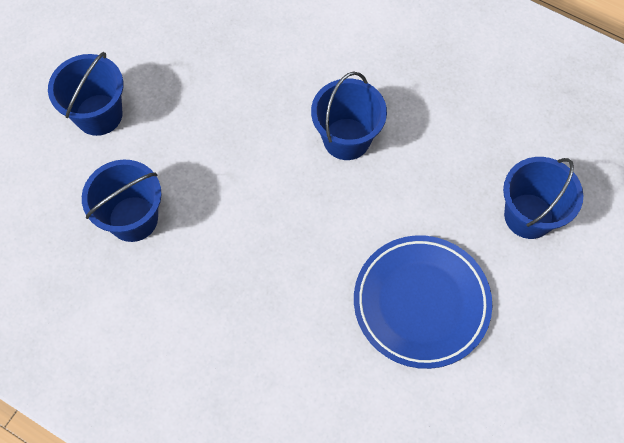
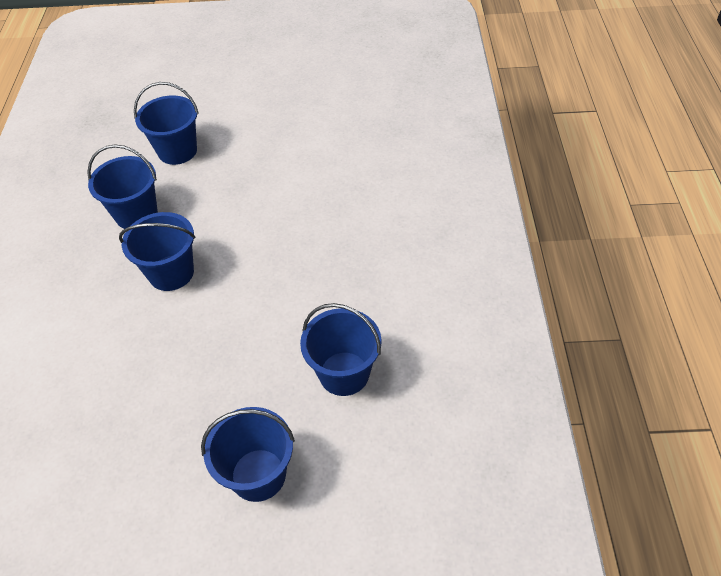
camera: 120 degrees left, 15 degrees down
blue plate [354,235,492,369] -> none
none -> blue bucket [87,144,158,229]

